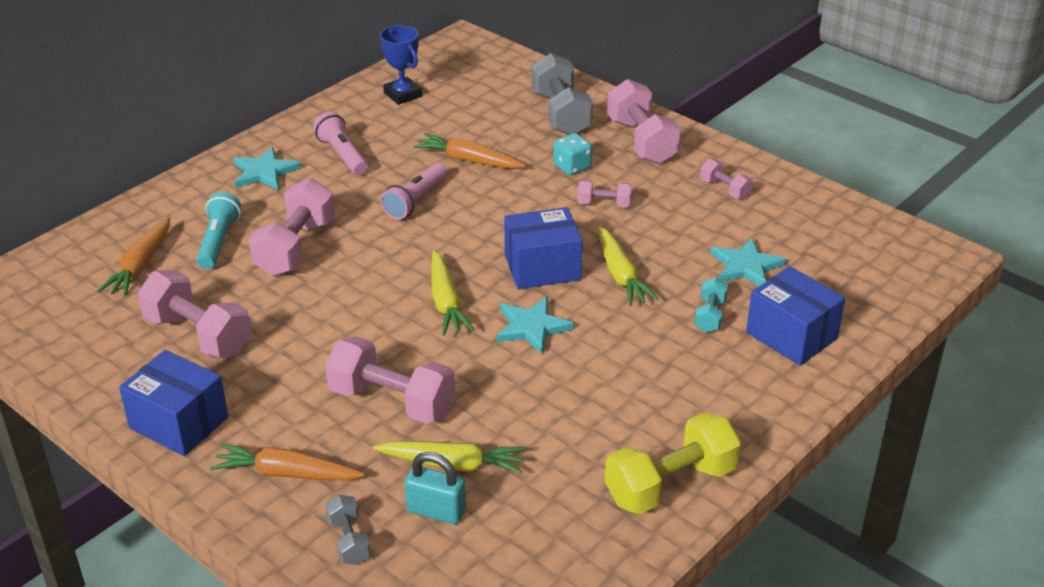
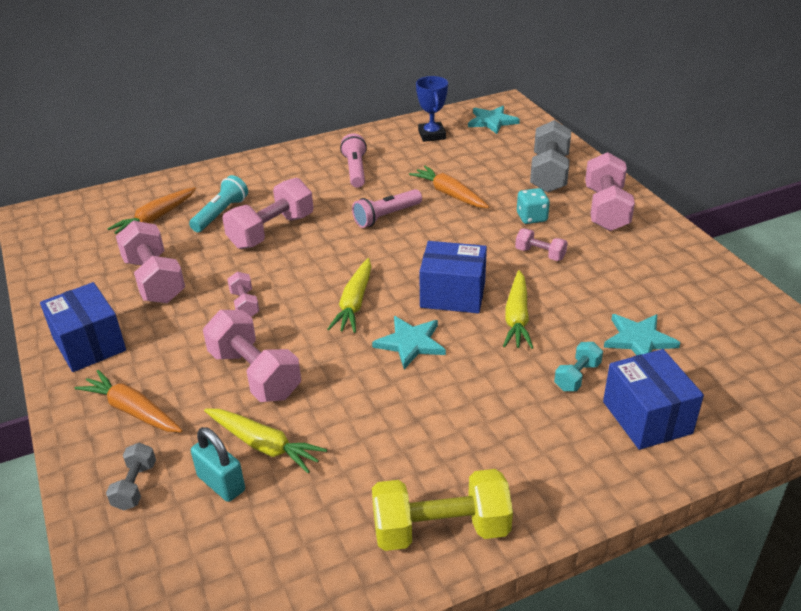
camera: 25 degrees right, 0 degrees up
turquoise star [233,147,301,190] -> turquoise star moved to [468,106,520,134]
pink dumbbell [700,159,753,200] -> pink dumbbell moved to [227,272,259,317]

